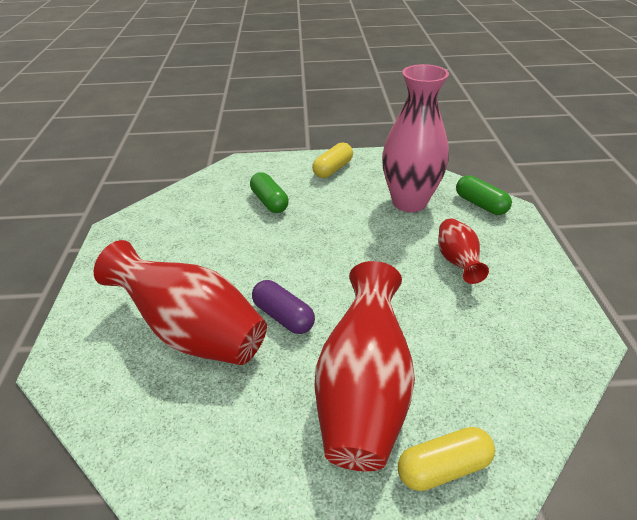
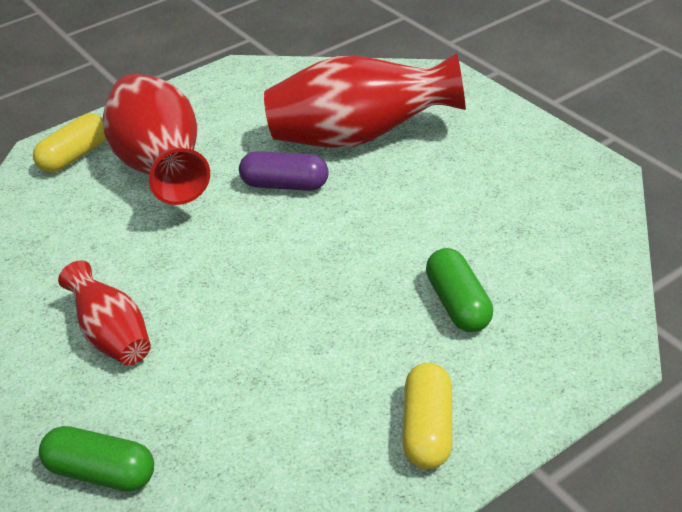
camera: 150 degrees right, 0 degrees up
green capsule [250,172,289,213] -> green capsule turned 45 degrees clockwise [426,248,493,332]
pink vase [382,64,449,212] -> none

